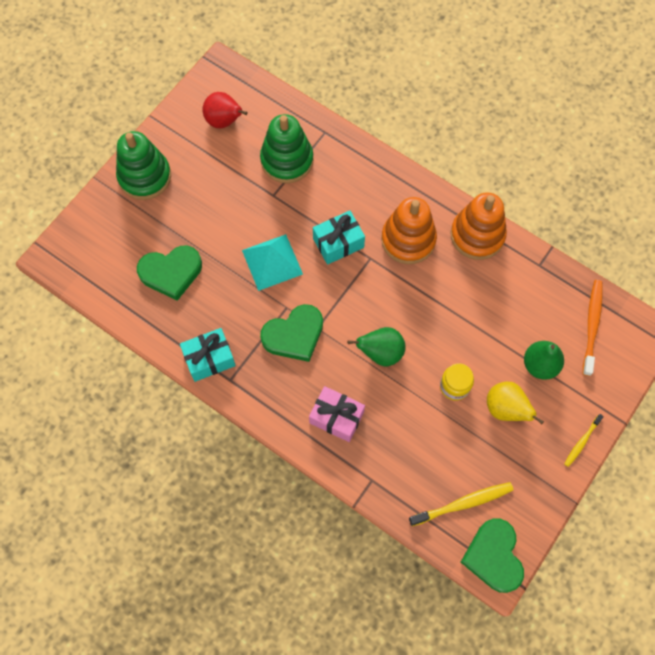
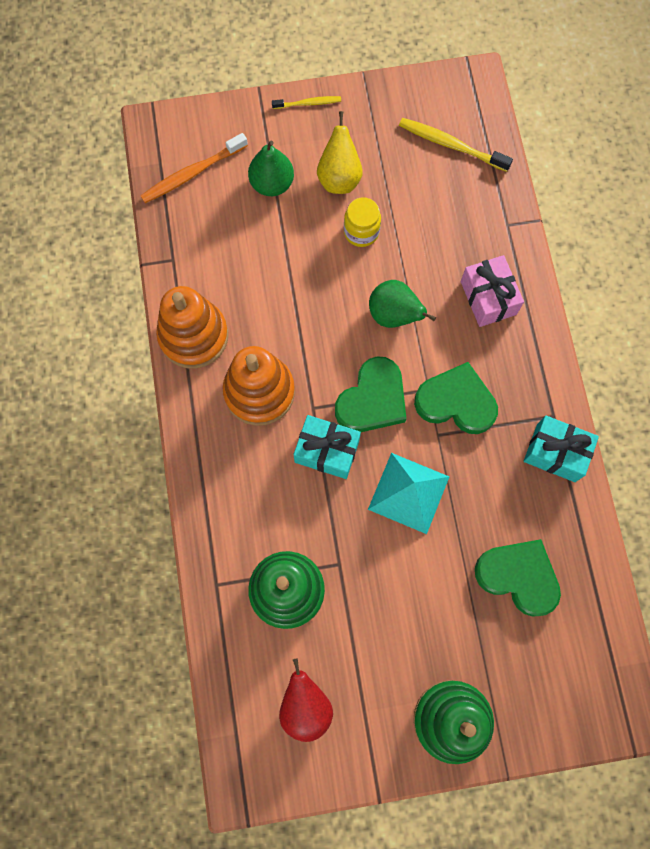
camera: 135 degrees left, 5 degrees up
green heart [461,518,524,593] -> green heart moved to [335,357,406,432]

